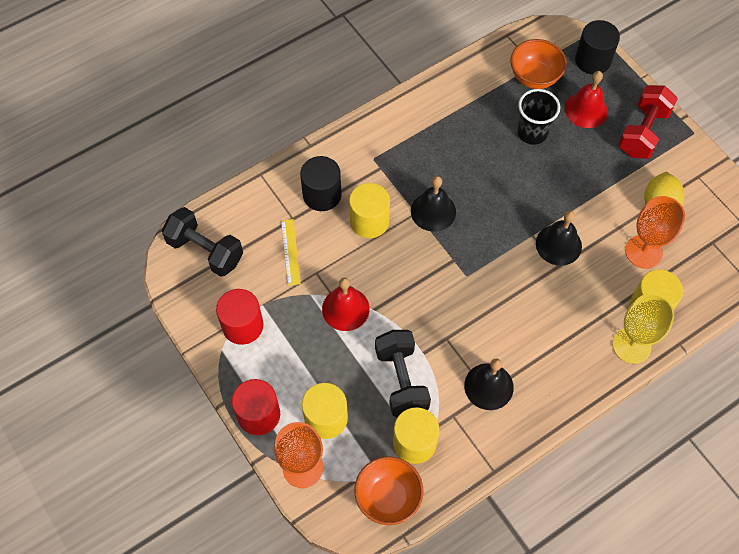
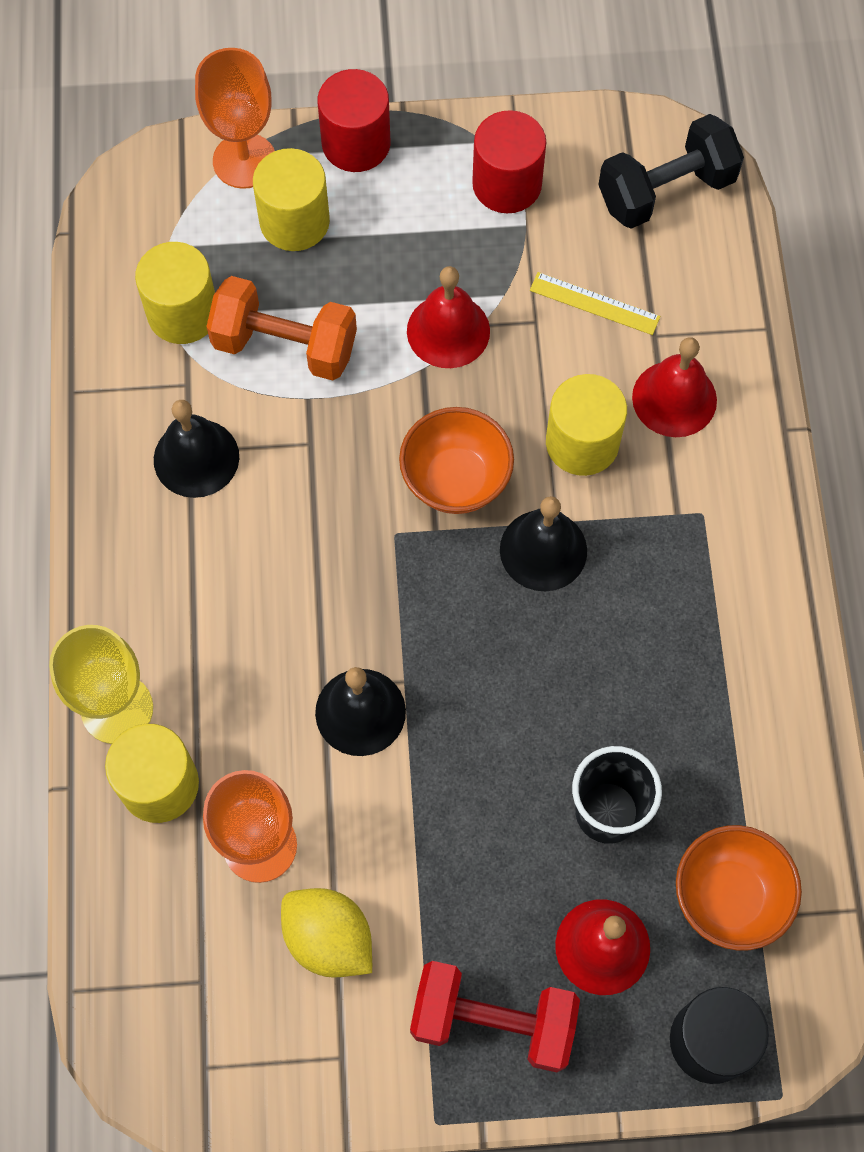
camera: 120 degrees right, 5 degrees up
black cylinder [300,156,342,211] -> red bell [632,337,717,437]
orange bowl [354,456,424,525] -> orange bowl moved to [399,407,514,514]
black dumbbell [375,330,431,418] -> orange dumbbell [206,276,357,381]
red dumbbell [618,85,678,159] -> red dumbbell turned 45 degrees counterclockwise [410,961,580,1072]

